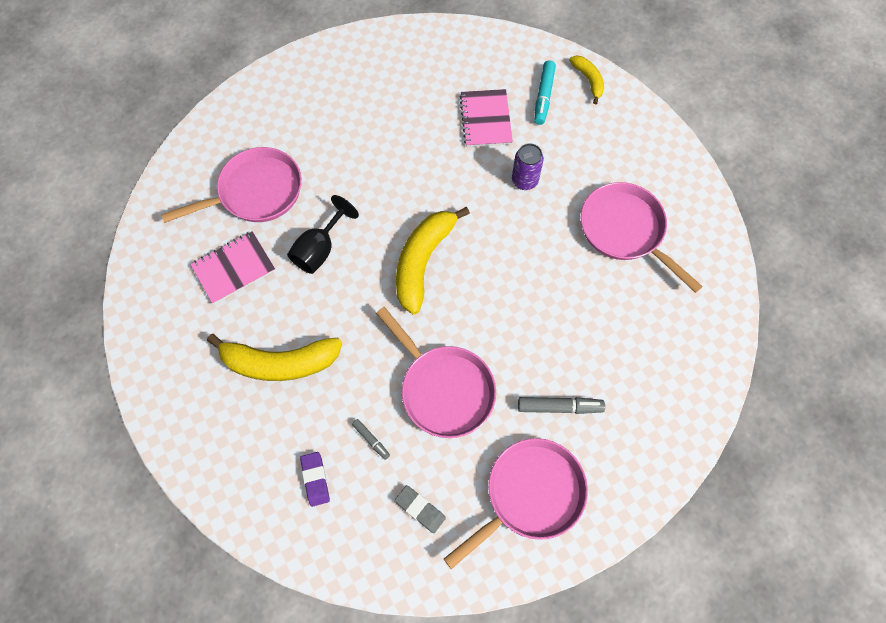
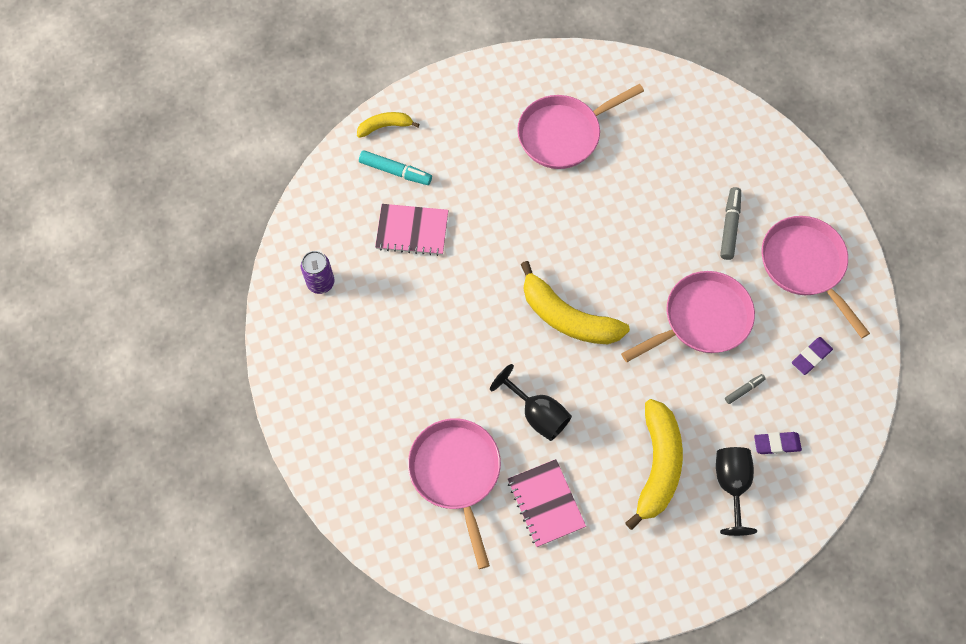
camera: 80 degrees left, 0 degrees up
grey eraser [395,485,446,533] -> purple eraser [792,337,833,375]
purple can [512,143,544,190] -> purple can moved to [301,251,334,294]
none -> black goblet [716,447,757,536]

